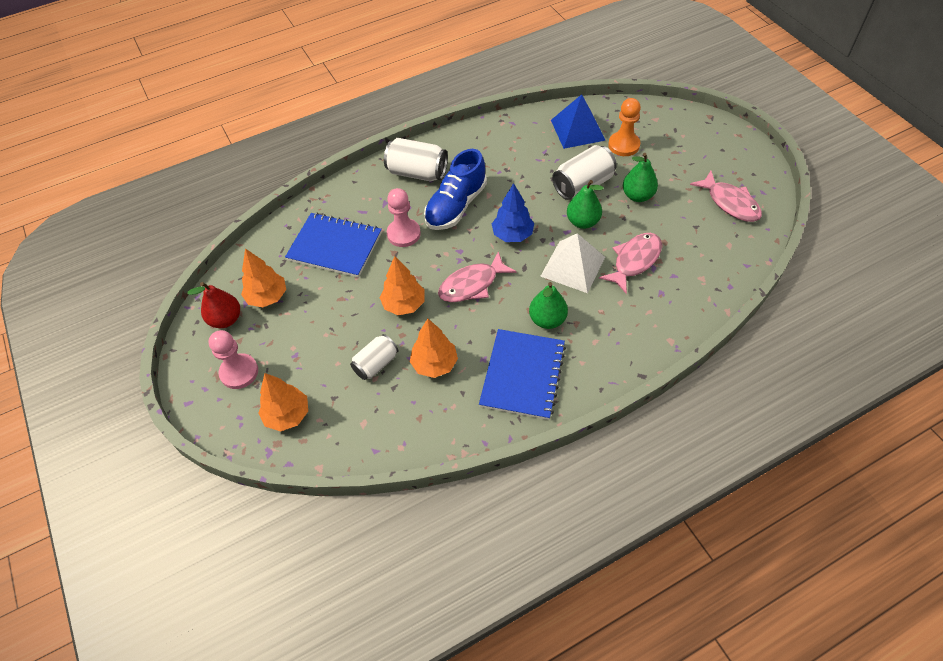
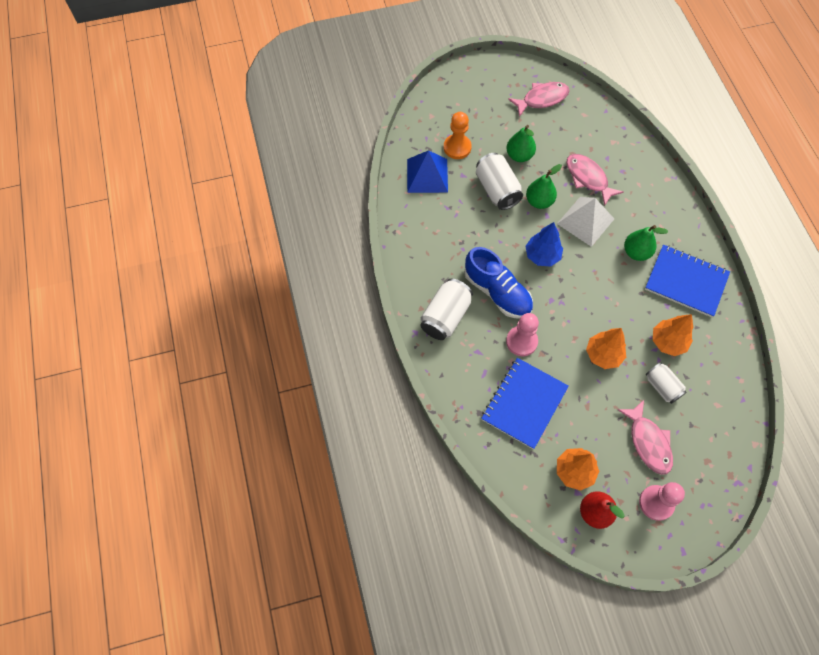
camera: 80 degrees left, 10 degrees up
orange tree [258,373,308,431] -> none
pink fish [438,251,517,302] -> pink fish moved to [617,400,673,475]

